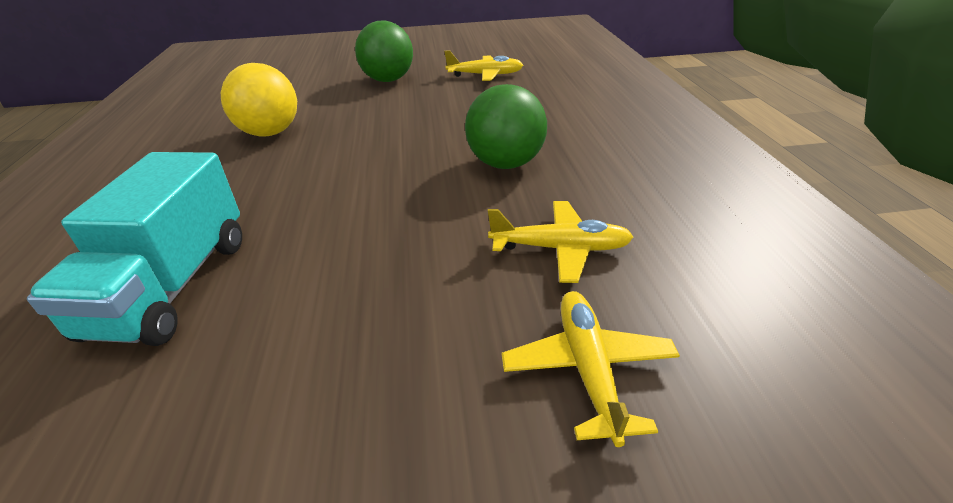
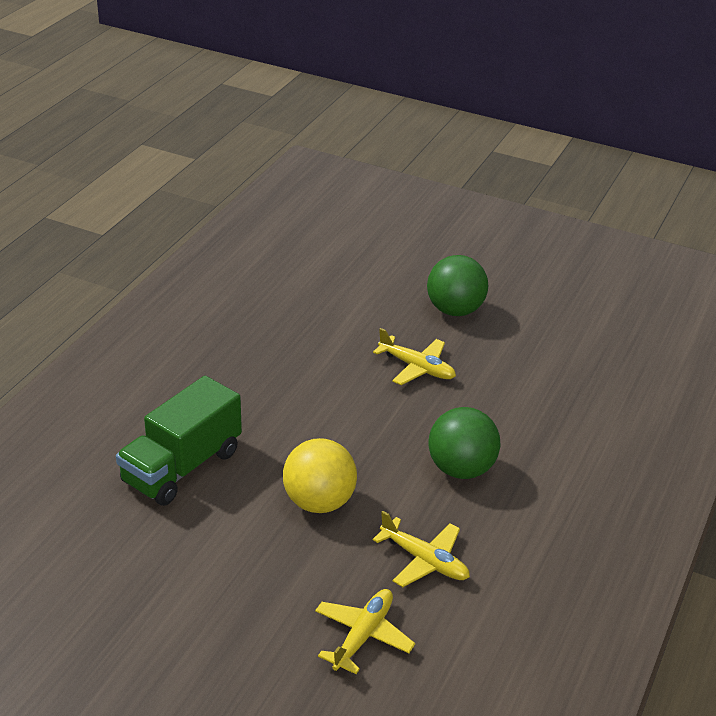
camera: 30 degrees right, 0 degrees up
turquoise truck [27,152,242,346] -> green truck [116,376,242,506]
yellow ball [221,63,297,137] -> yellow ball moved to [283,438,357,513]
yellow plane [445,50,524,81] -> yellow plane moved to [373,328,456,385]

